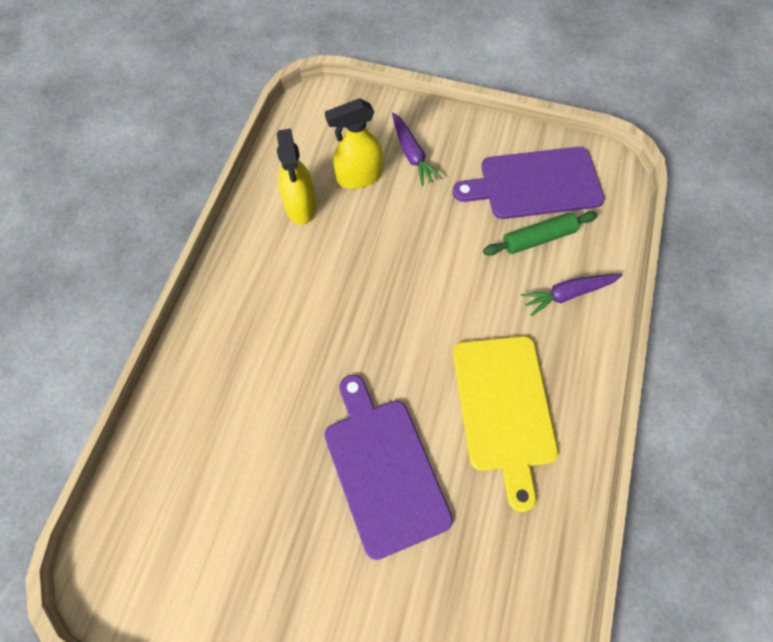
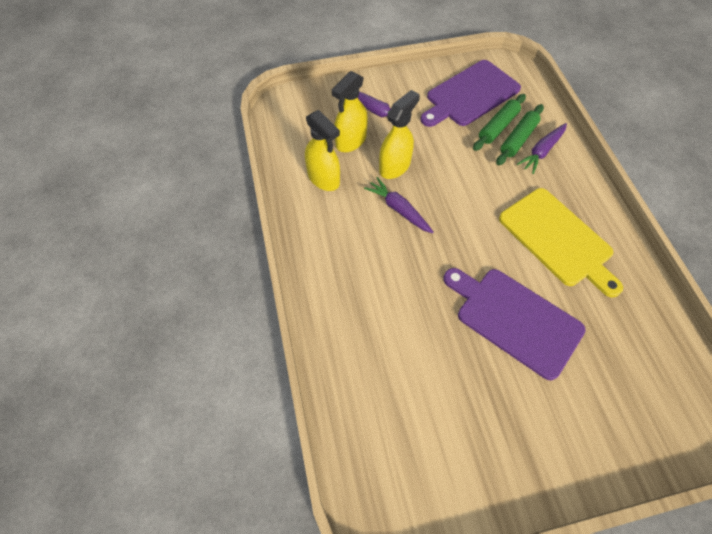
camera: 30 degrees left, 5 degrees down
none -> purple carrot [364,177,434,233]
none -> yellow spray bottle [379,90,420,179]
none -> green rolling pin [496,104,544,166]

